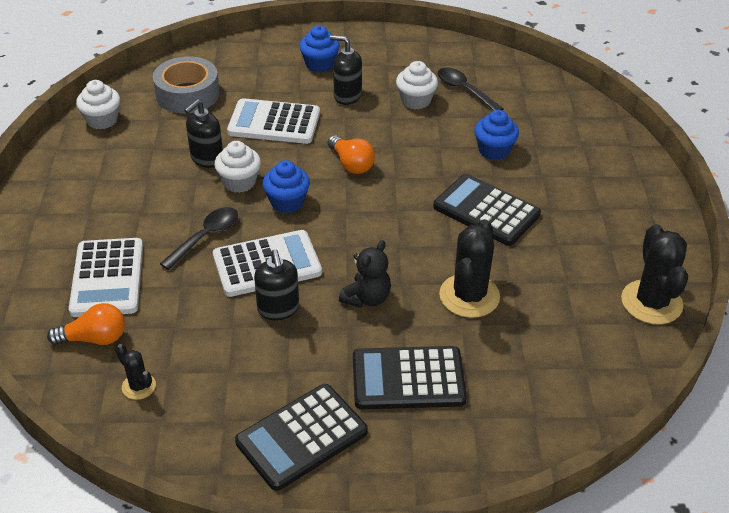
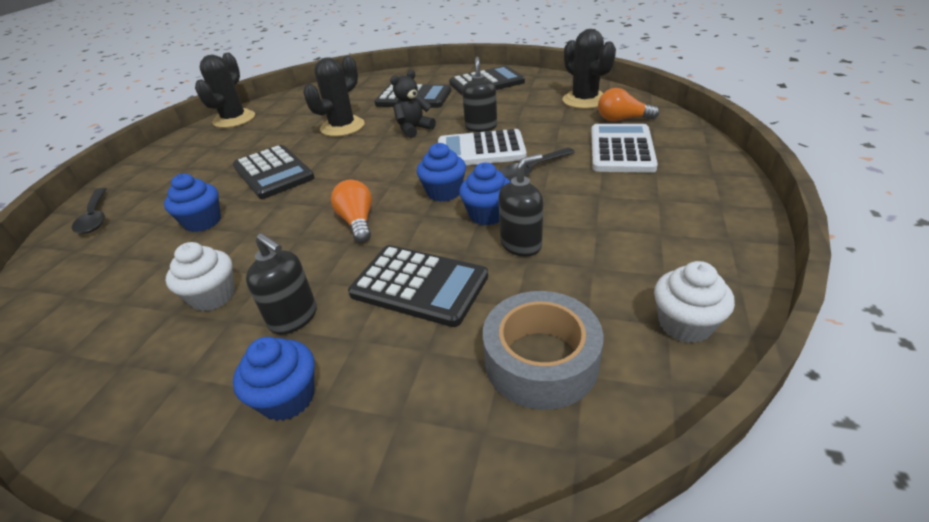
camera: 160 degrees left, 5 degrees down
black cactus [116,344,156,400] -> black cactus [563,29,616,109], size x1.95
white cupcake [214,141,261,193] -> blue cupcake [459,162,511,225]
white calculator [227,98,320,144] -> black calculator [348,245,488,327]
black spoon [437,68,504,111] -> black spoon moved to [72,188,107,234]

